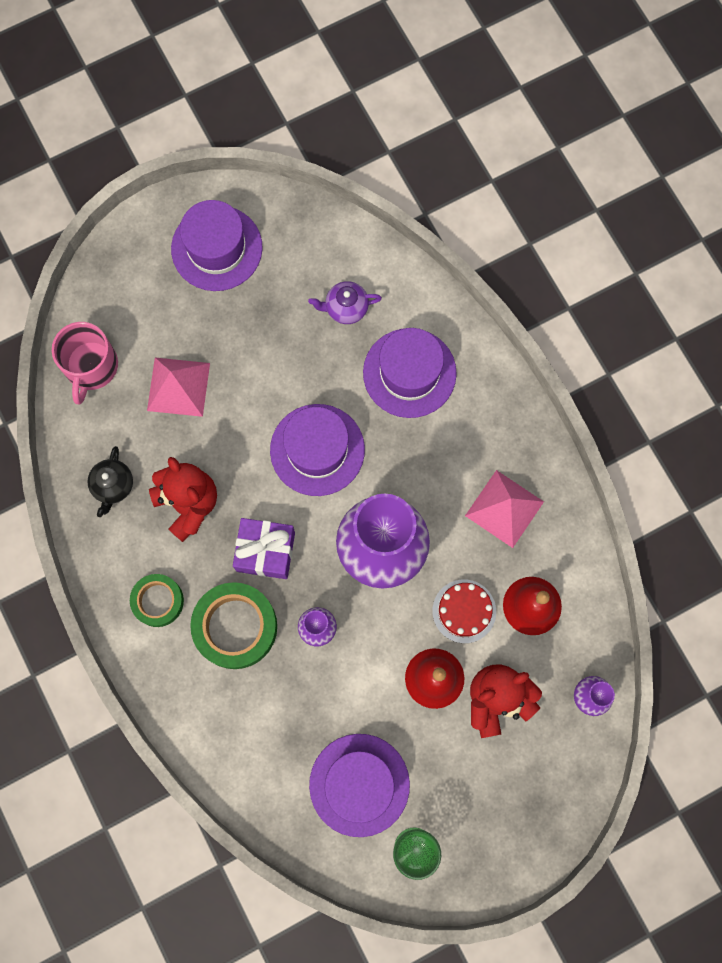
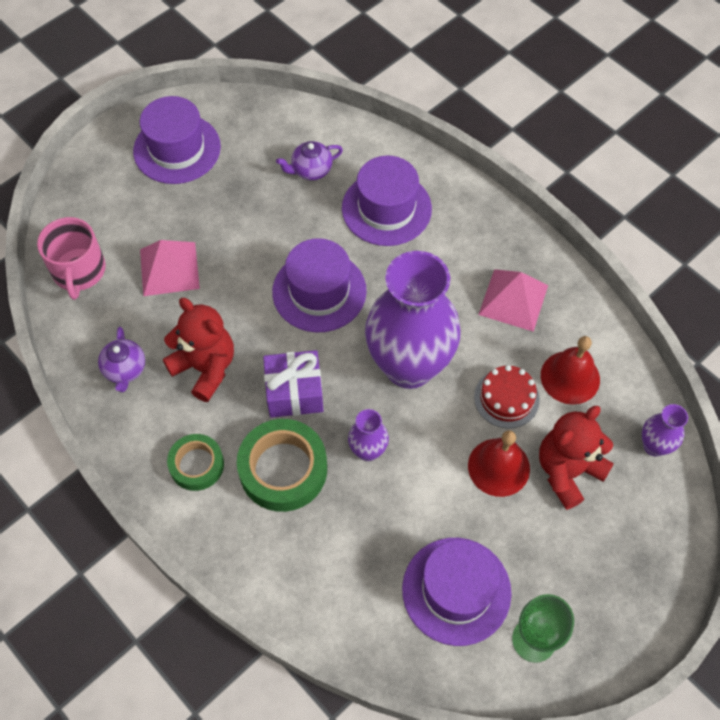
camera: 15 degrees left, 15 degrees down
black teapot [87,446,133,517] -> purple teapot [98,327,145,392]

